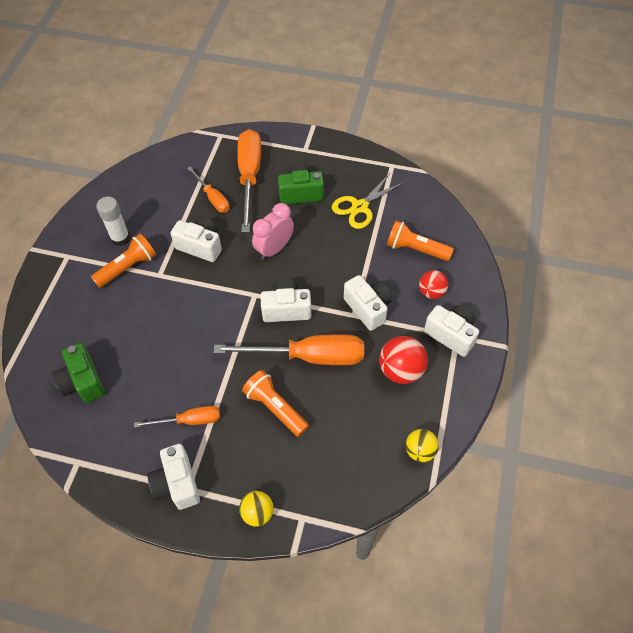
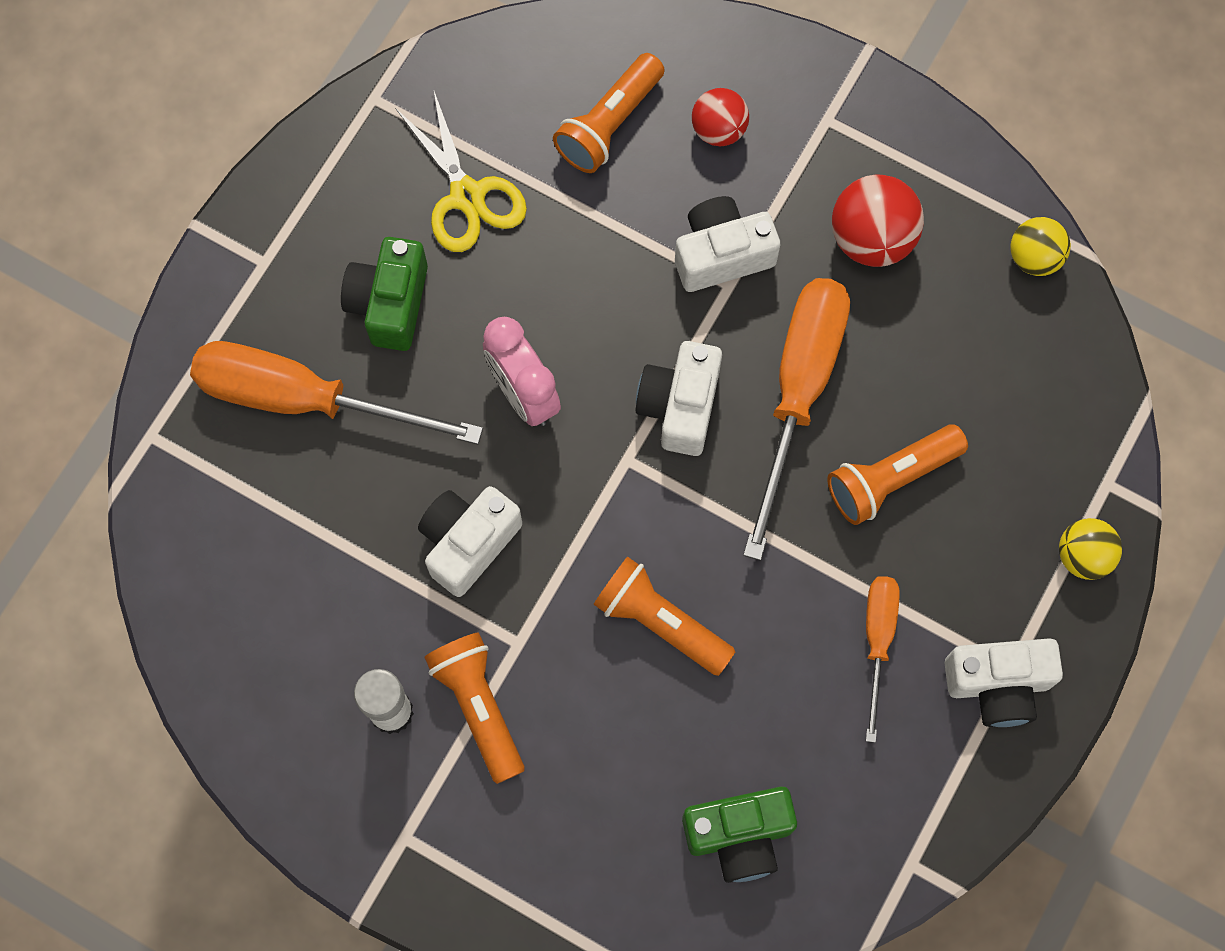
camera: 75 degrees left, 15 degrees up
orange screwdriver [187,166,230,213] -> none
white camera [424,305,479,357] -> none
none -> orange flashlight [593,556,736,676]

